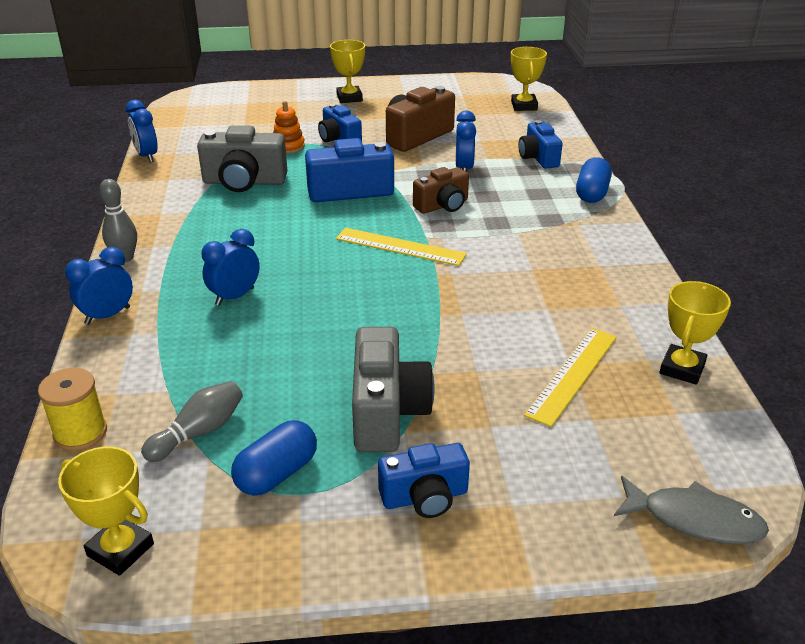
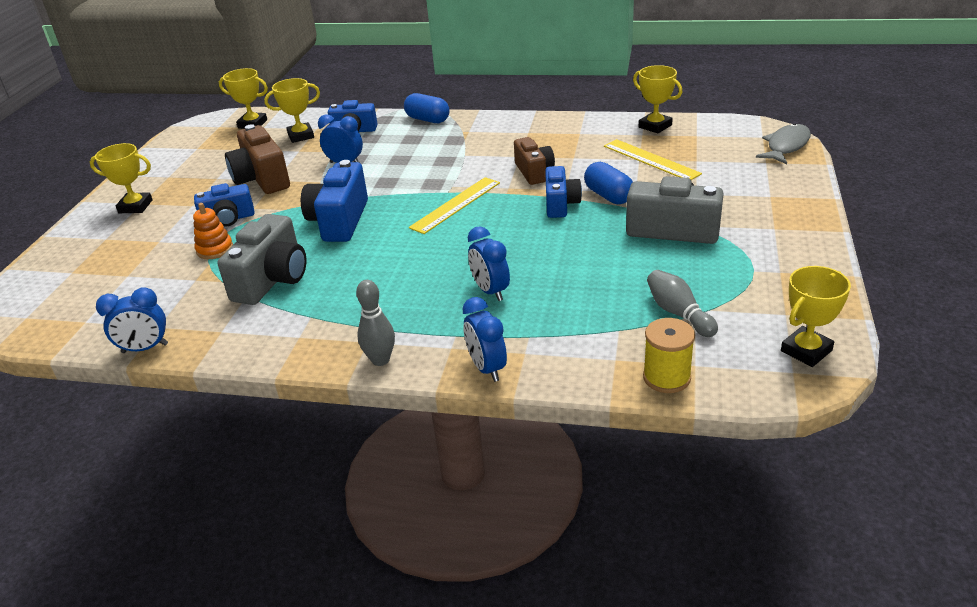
camera: 70 degrees left, 0 degrees up
blue capsule [231,420,317,496] -> blue capsule moved to [584,162,633,204]
blue camera [378,443,470,518] -> blue camera moved to [545,166,582,218]
brown camera [413,167,469,214] -> brown camera moved to [514,137,555,185]
none -> yellow trophy [264,78,320,143]

